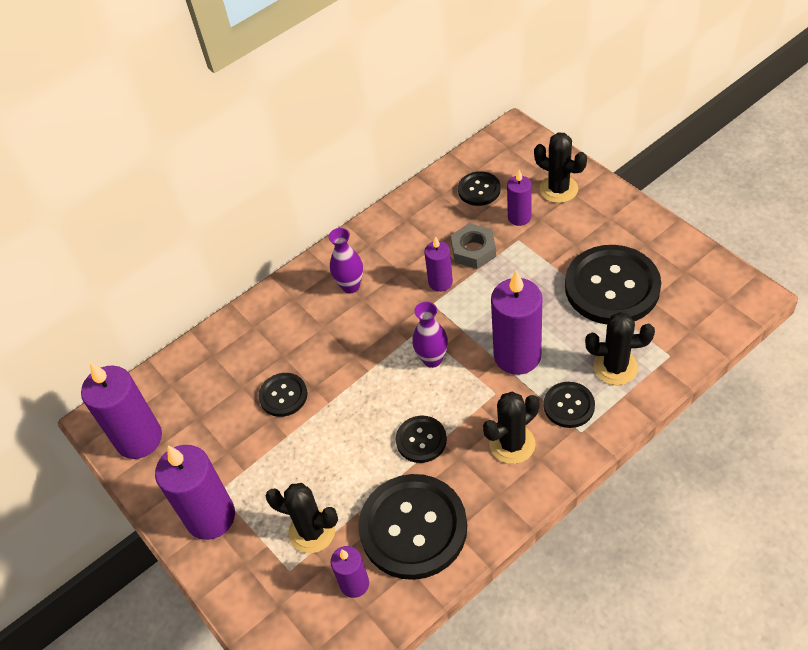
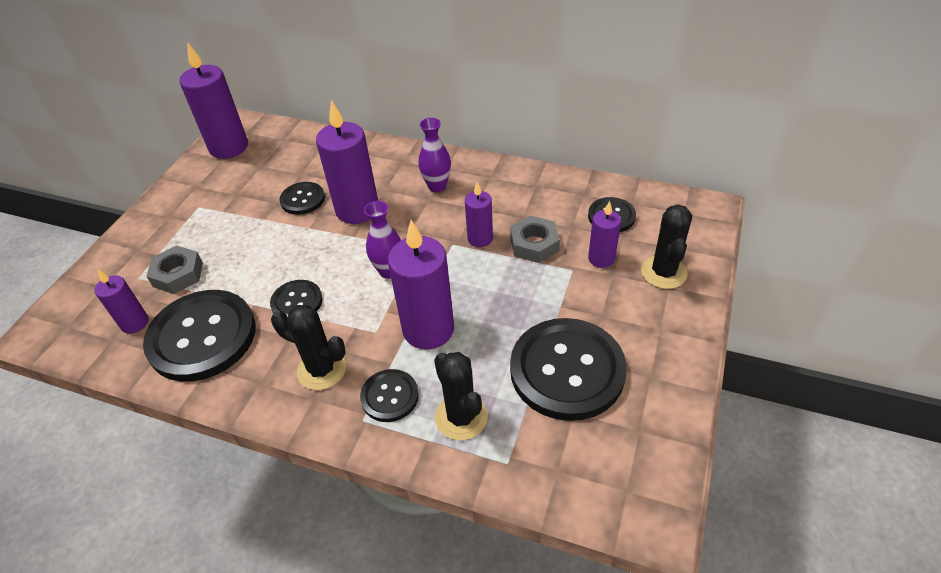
camera: 55 degrees right, 5 degrees down
purple candle [155,445,235,540] -> purple candle moved to [316,100,378,224]
black cactus [265,483,338,553] -> grey nut [146,245,203,294]

